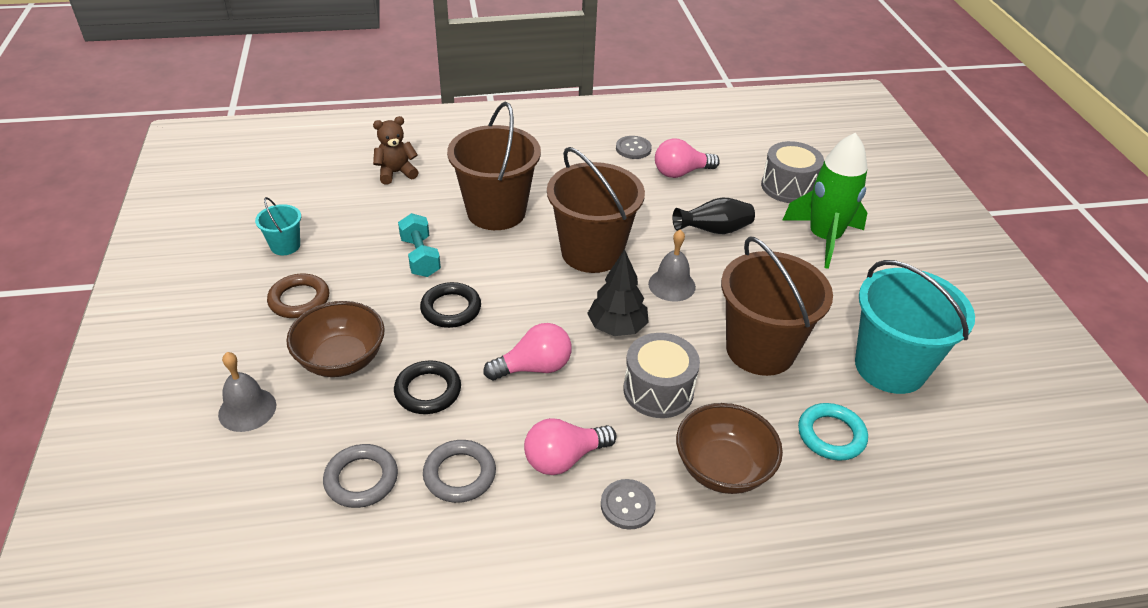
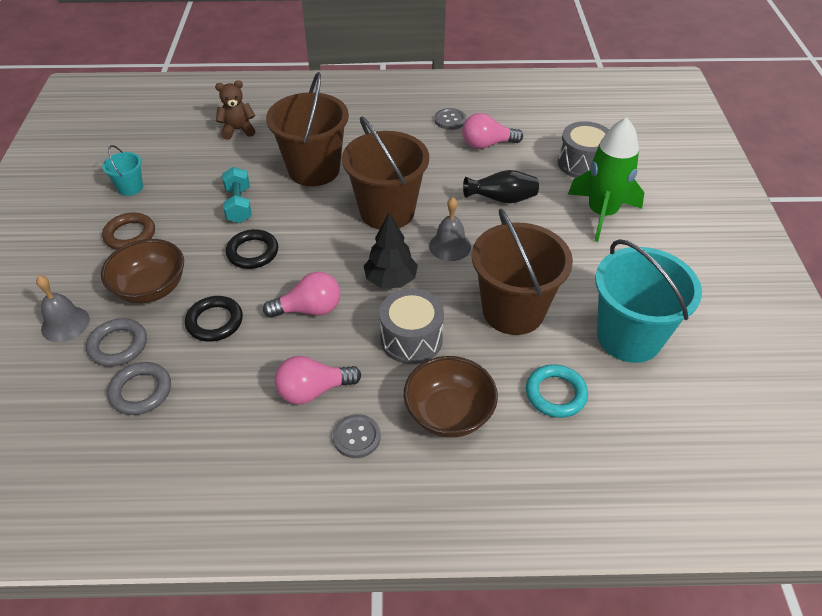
camera: 10 degrees right, 5 degrees up
grey ring [423,440,496,503] -> grey ring moved to [86,318,147,367]

